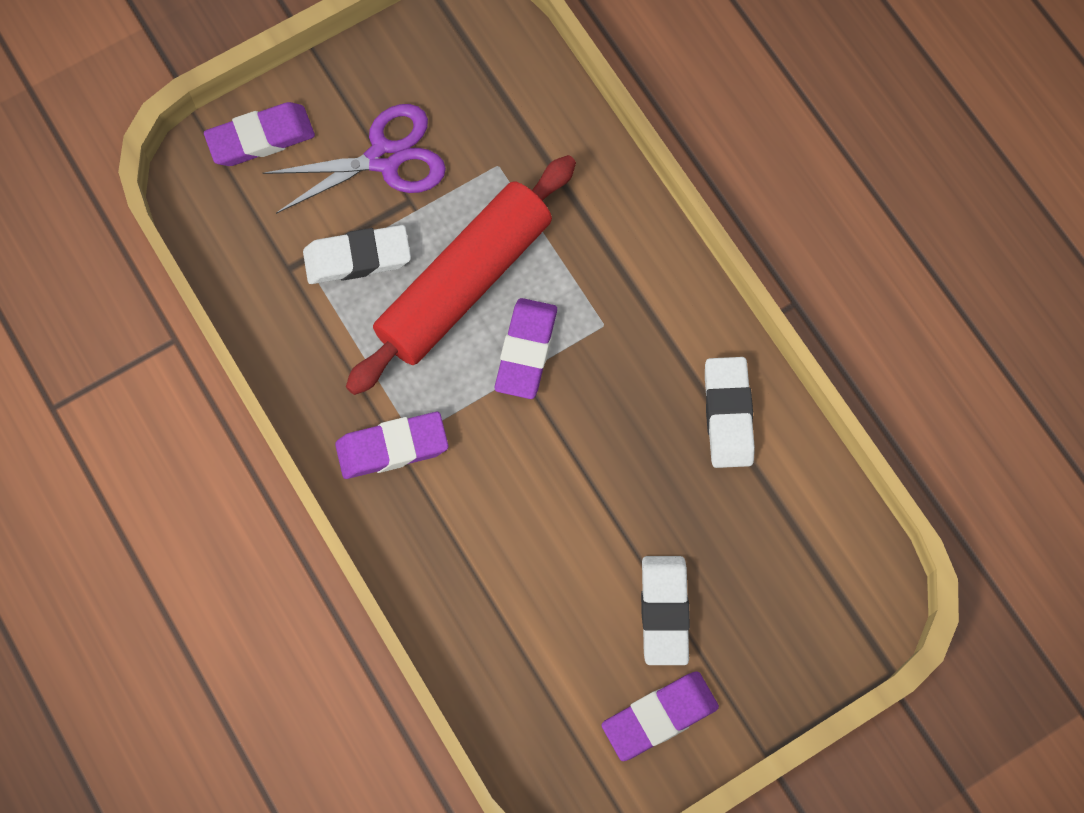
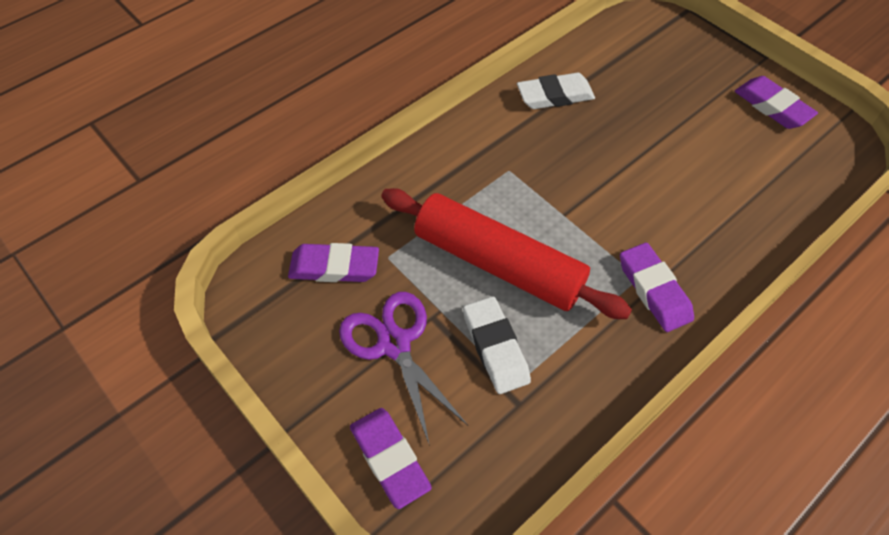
camera: 100 degrees left, 15 degrees down
purple eraser [495,298,557,399] -> purple eraser moved to [288,243,379,282]
white eraser [641,556,690,665] -> none

